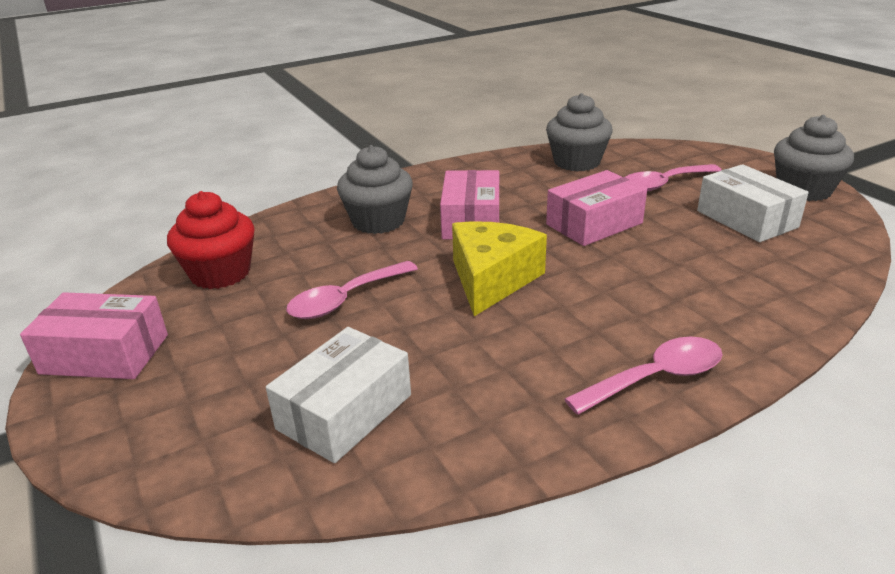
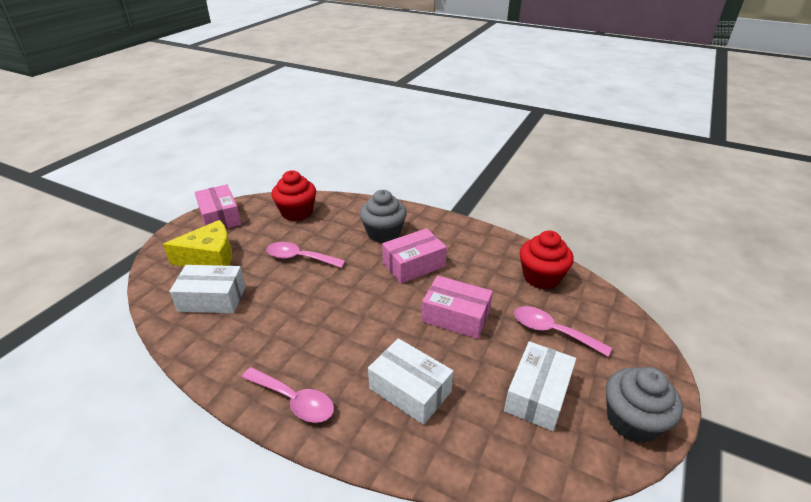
camera: 55 degrees right, 5 degrees up
yellow cheese [452,221,547,316] -> yellow cheese moved to [163,220,232,266]
grey cupcake [546,93,613,171] -> red cupcake [520,231,574,289]
none -> white box [368,338,453,425]

